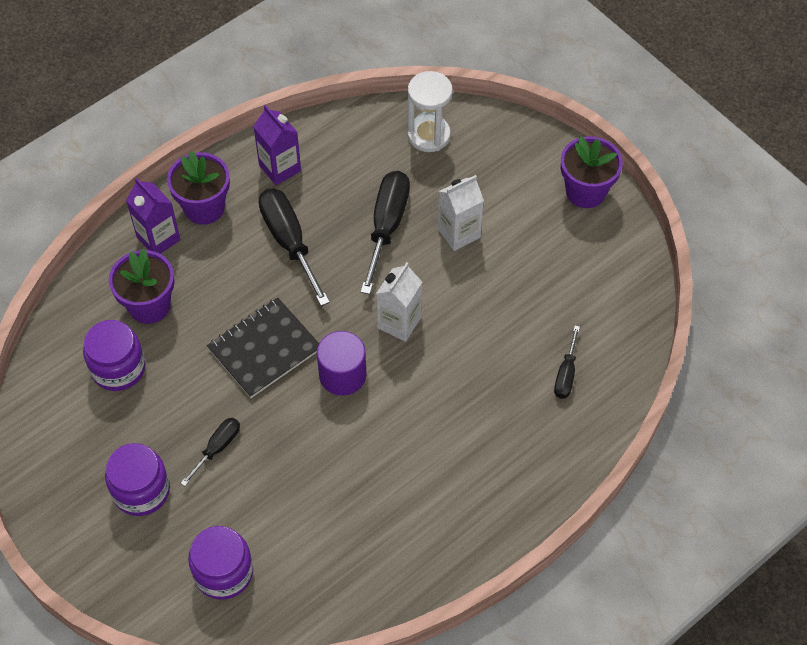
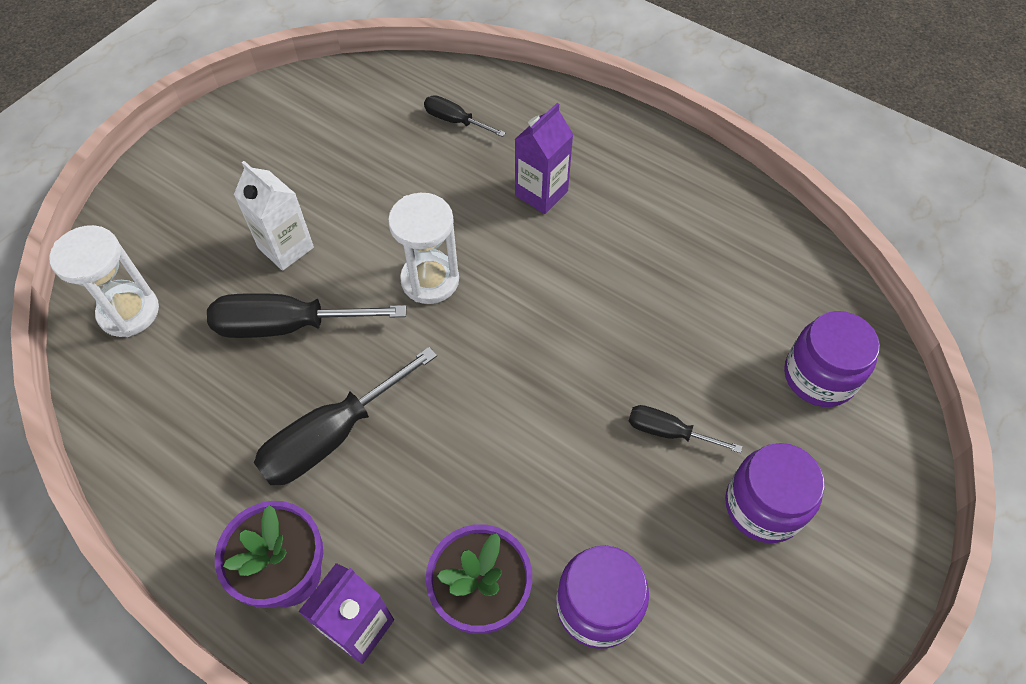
camera: 105 degrees left, 0 degrees up
black notebook [207,298,319,398] -> none
purple carton [253,105,301,185] -> purple carton moved to [514,103,573,214]
purple cylinder [317,331,367,396] -> none
white carton [376,262,422,342] -> white hourglass [388,193,459,304]
black screwdriver [554,326,580,399] -> black screwdriver turned 150 degrees counterclockwise [424,95,506,137]
purple flower pot [561,136,623,208] -> none

